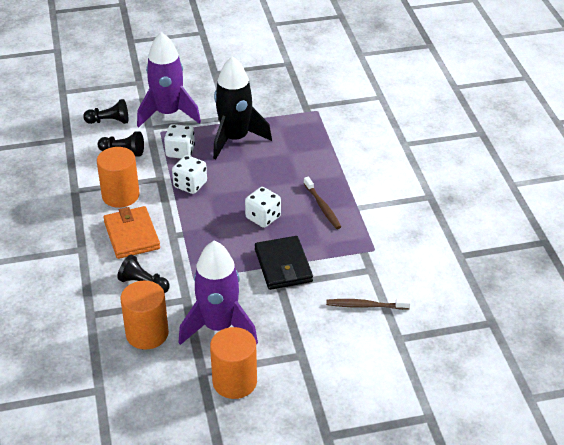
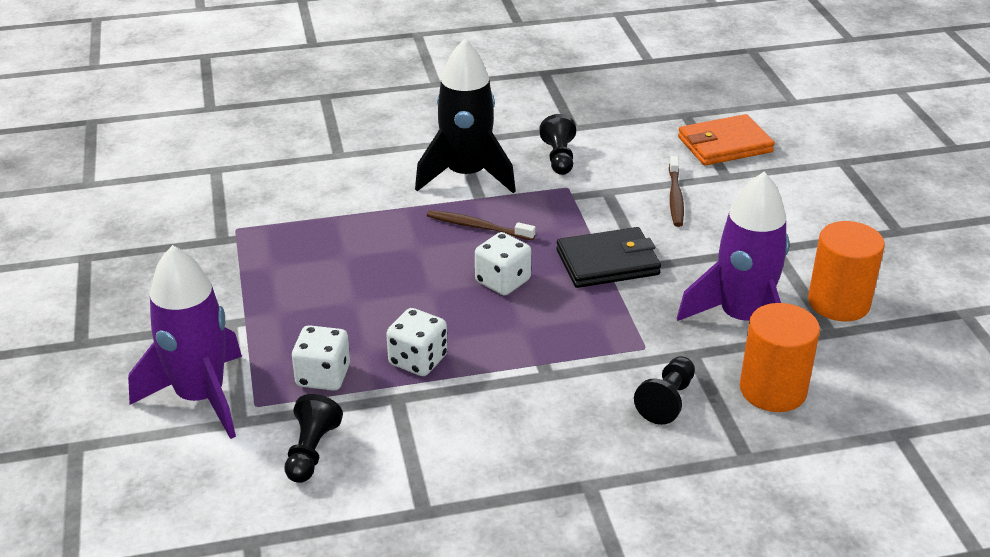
camera: 90 degrees left, 5 degrees down
black pawn [83,99,128,124] -> black pawn moved to [539,114,576,175]
orange cylinder [97,147,140,208] -> none
orange wallet [103,206,160,259] -> orange wallet moved to [678,114,775,166]
black rocket [213,56,272,159] -> black rocket moved to [415,39,516,193]
brown toothbrush [304,177,341,229] -> brown toothbrush turned 135 degrees counterclockwise [427,210,536,240]

